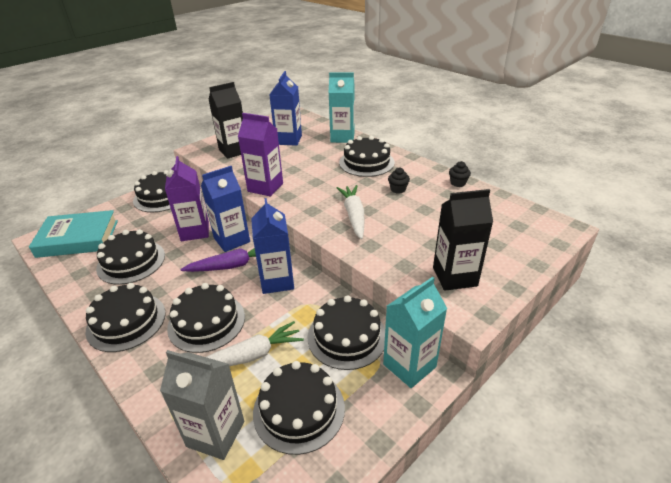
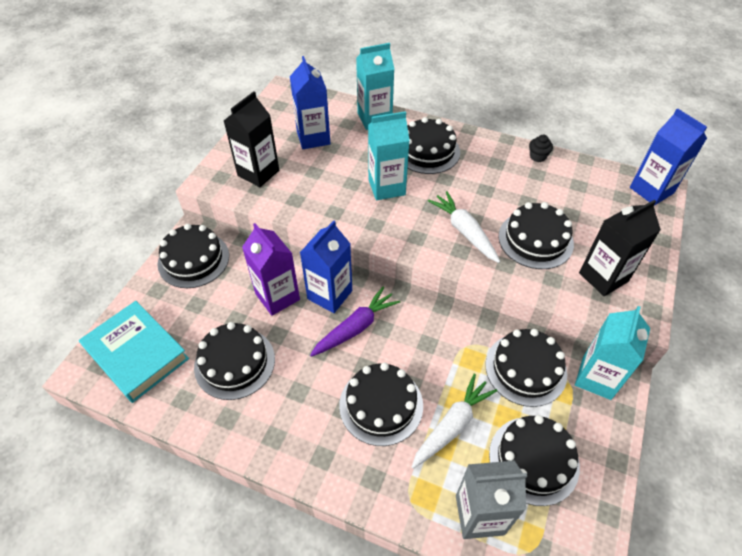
camera: 25 degrees left, 15 degrees up
turquoise book [29,210,118,258] -> turquoise book turned 75 degrees clockwise [79,301,189,403]
black cake [85,283,166,352] -> black cake moved to [498,202,574,269]
purple carton [238,113,283,197] -> none
blue carton [251,198,294,294] -> blue carton moved to [630,108,707,206]
black cupcake [388,167,410,194] -> none
none -> turquoise carton [368,111,410,200]

